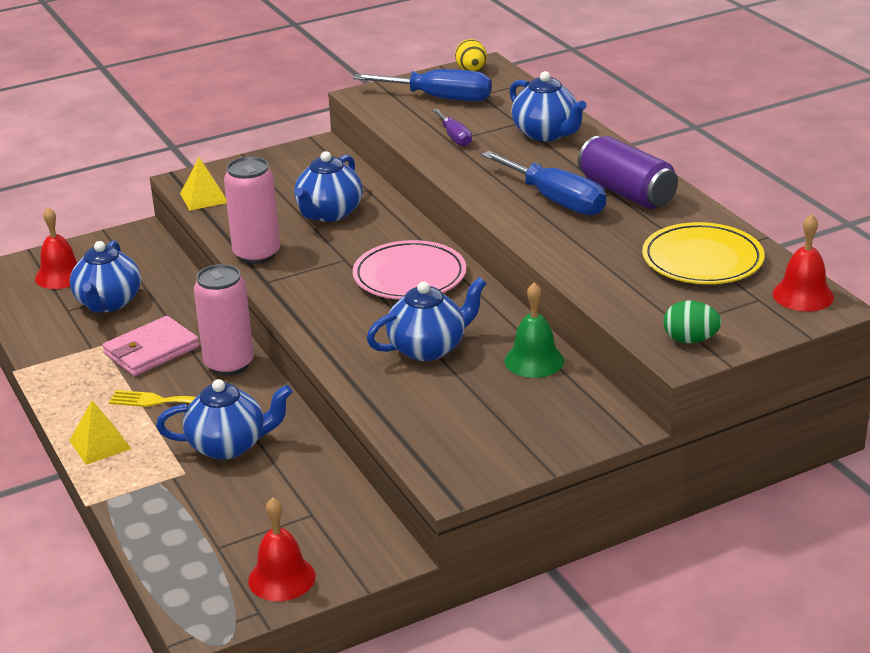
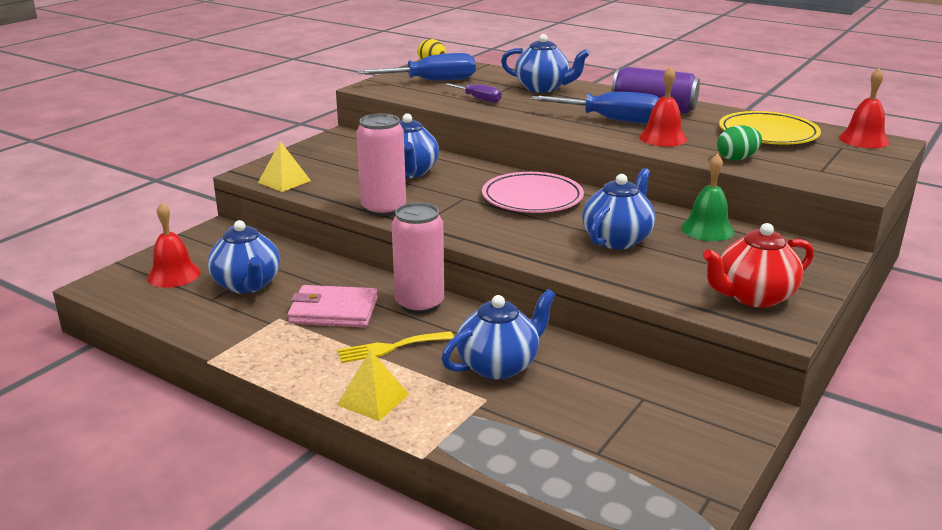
camera: 30 degrees left, 5 degrees down
pink wallet [102,316,199,376] -> pink wallet turned 75 degrees clockwise [287,285,378,327]
red bell [248,497,316,601] -> red bell moved to [639,66,687,147]
green egg [663,300,722,343] -> green egg moved to [717,125,762,160]
none -> red teapot [703,223,814,308]

